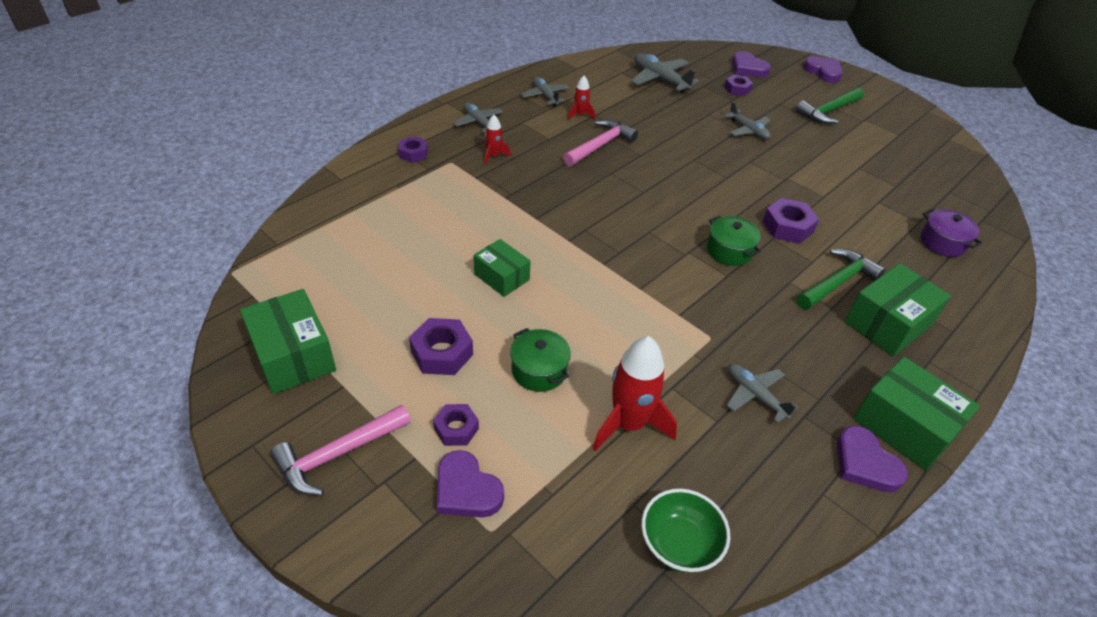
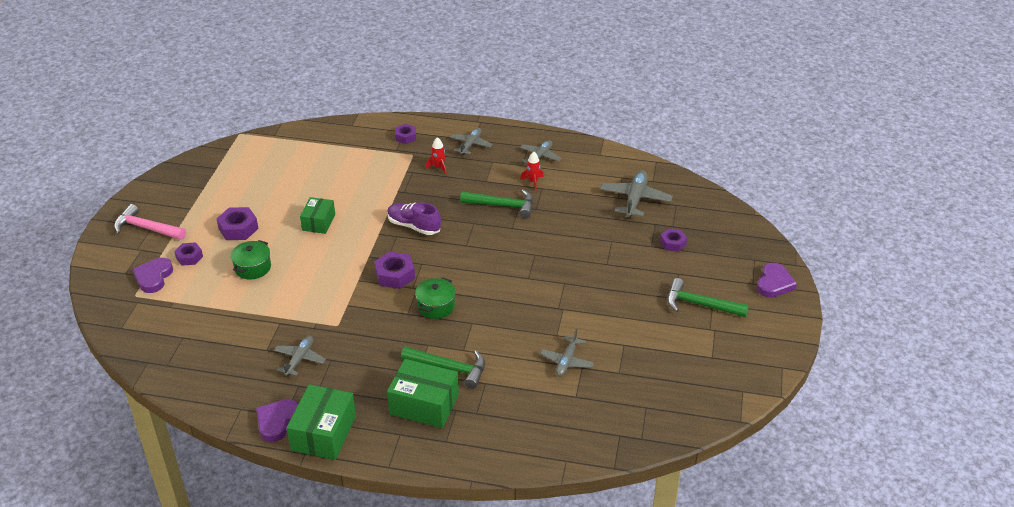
camera: 60 degrees right, 5 degrees down
green box [240,289,336,394] -> none
pink hammer [563,120,638,166] -> green hammer [460,189,533,218]
red rocket [593,336,677,451] -> none
green bowl [641,488,730,573] -> none
grey plane [724,102,771,139] -> grey plane moved to [540,329,594,377]
purple heart [732,51,771,77] -> none
purple nut [763,198,819,244] -> purple nut moved to [374,252,415,289]
purple pot [921,209,982,257] -> none
none -> purple shoe [387,203,441,235]

